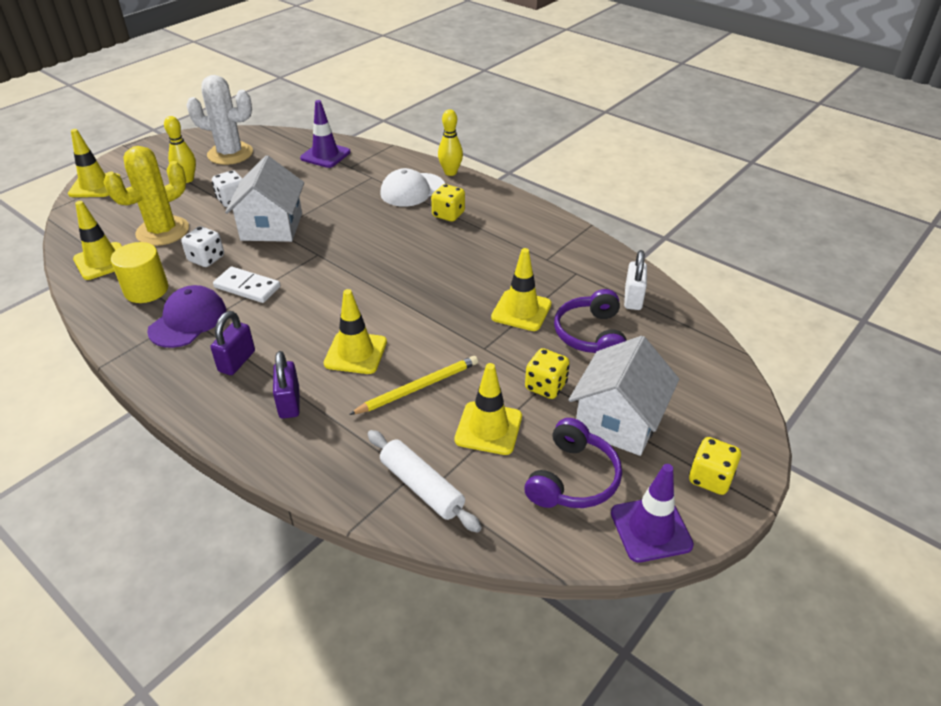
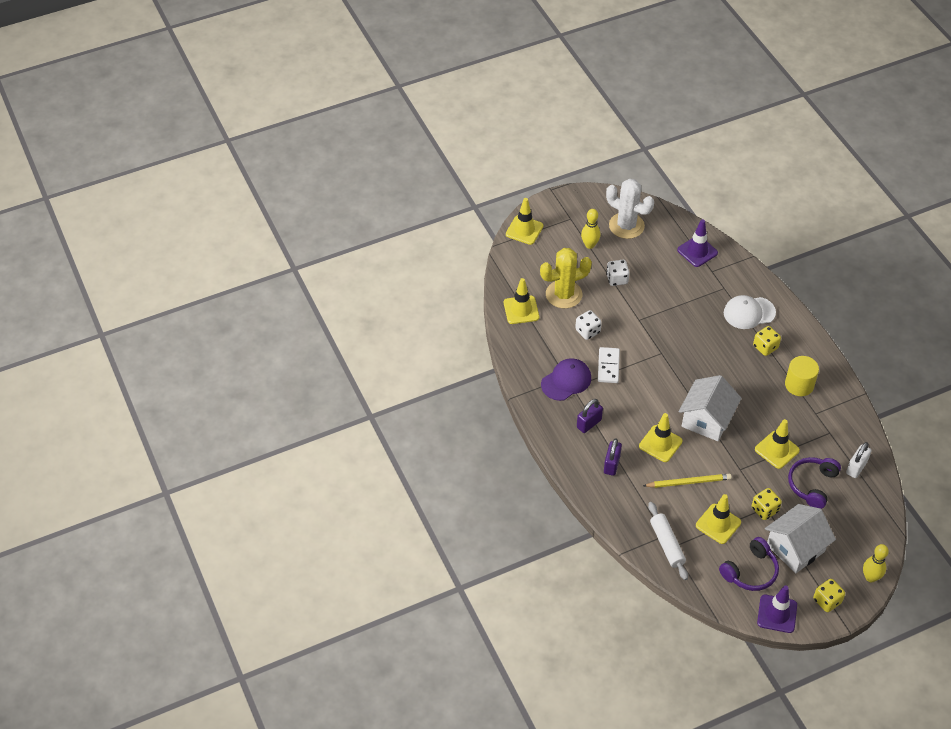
camera: 25 degrees right, 10 degrees up
yellow cylinder [111,242,168,303] -> yellow cylinder moved to [785,356,819,396]
white domino [213,267,281,303] -> white domino turned 45 degrees clockwise [598,347,620,383]
white house [225,156,304,242] -> white house moved to [679,375,741,441]
yellow bowling pin [438,109,463,176] -> yellow bowling pin moved to [863,544,889,582]

